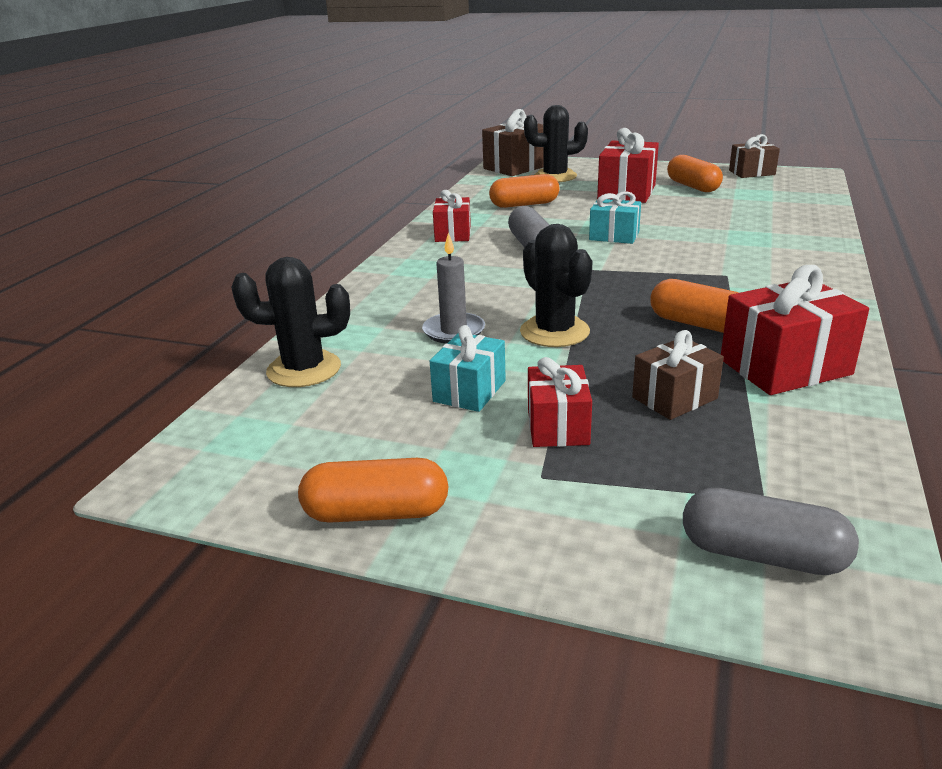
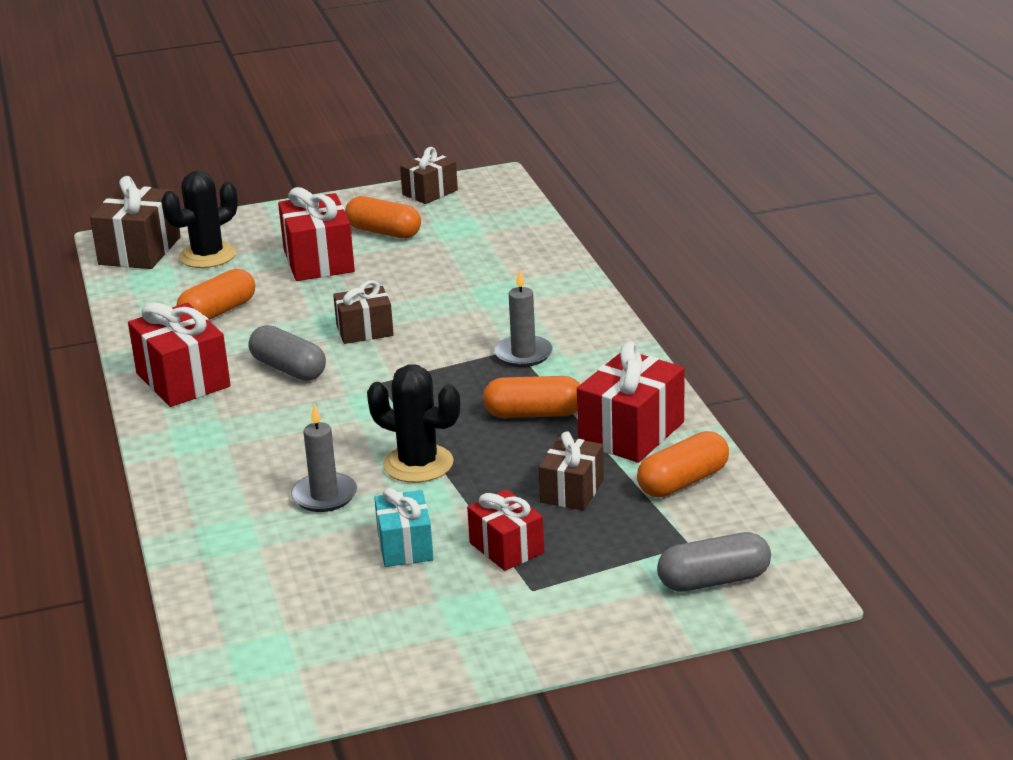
camera: 35 degrees left, 0 degrees up
black cactus [231,257,350,387] -> none
orange capsule [298,458,448,523] -> orange capsule moved to [637,431,729,497]
red gift [433,190,471,242] -> red gift [128,302,231,407], size x1.58
turquoise gift [589,191,641,244] -> brown gift [333,280,394,344]
none -> grey candle [494,269,553,367]

